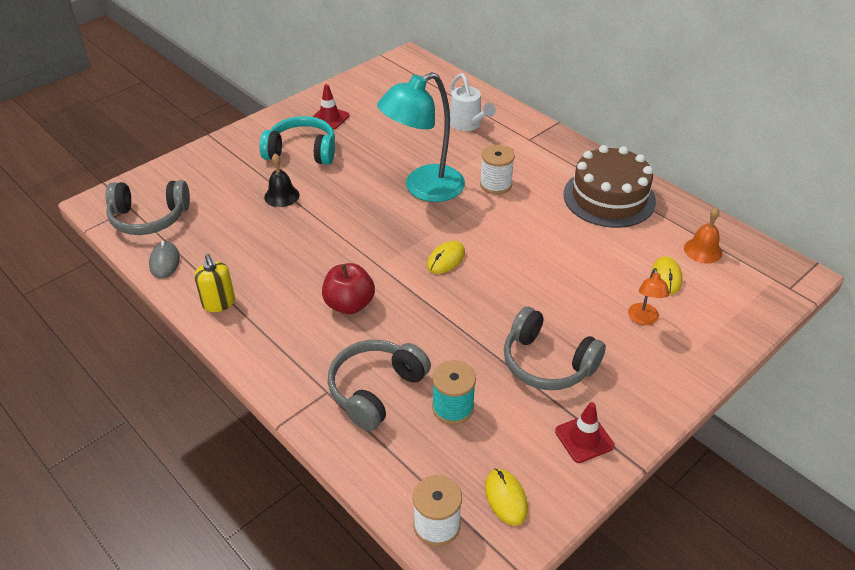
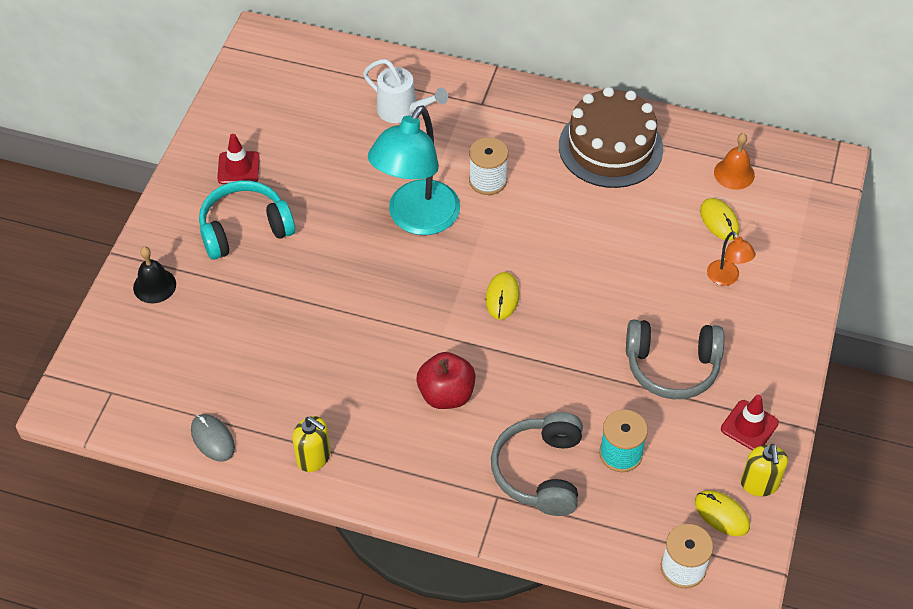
camera: 30 degrees left, 10 degrees up
grey headphones [106,180,190,235] -> none
black bell [264,153,299,207] -> black bell moved to [133,247,176,303]
none -> yellow soap dispenser [741,444,788,496]

